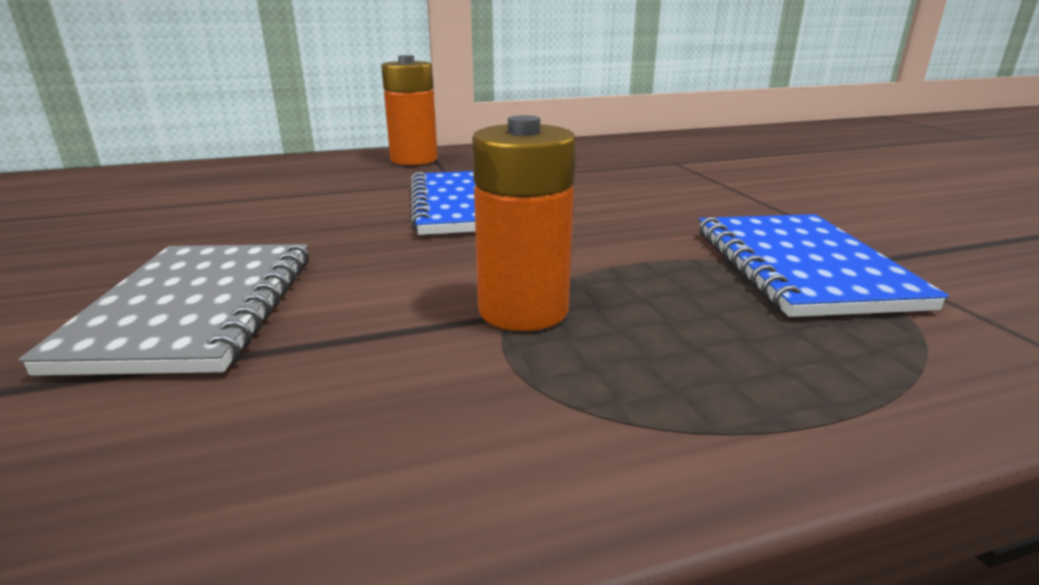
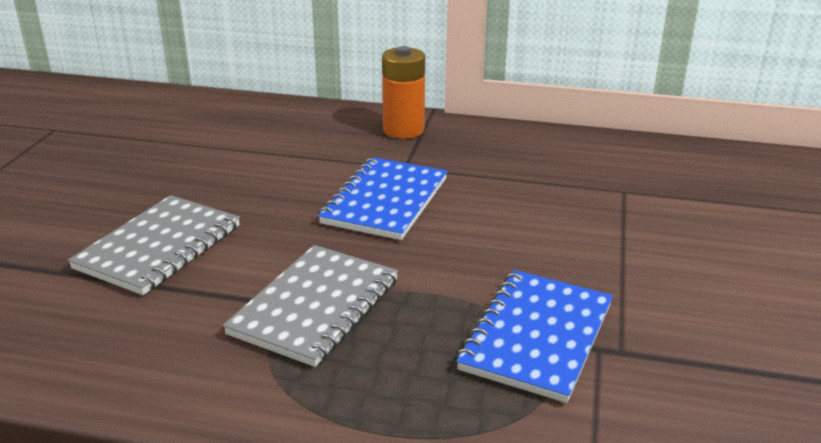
camera: 30 degrees right, 5 degrees up
orange battery [472,115,576,331] -> grey notebook [223,245,398,367]

